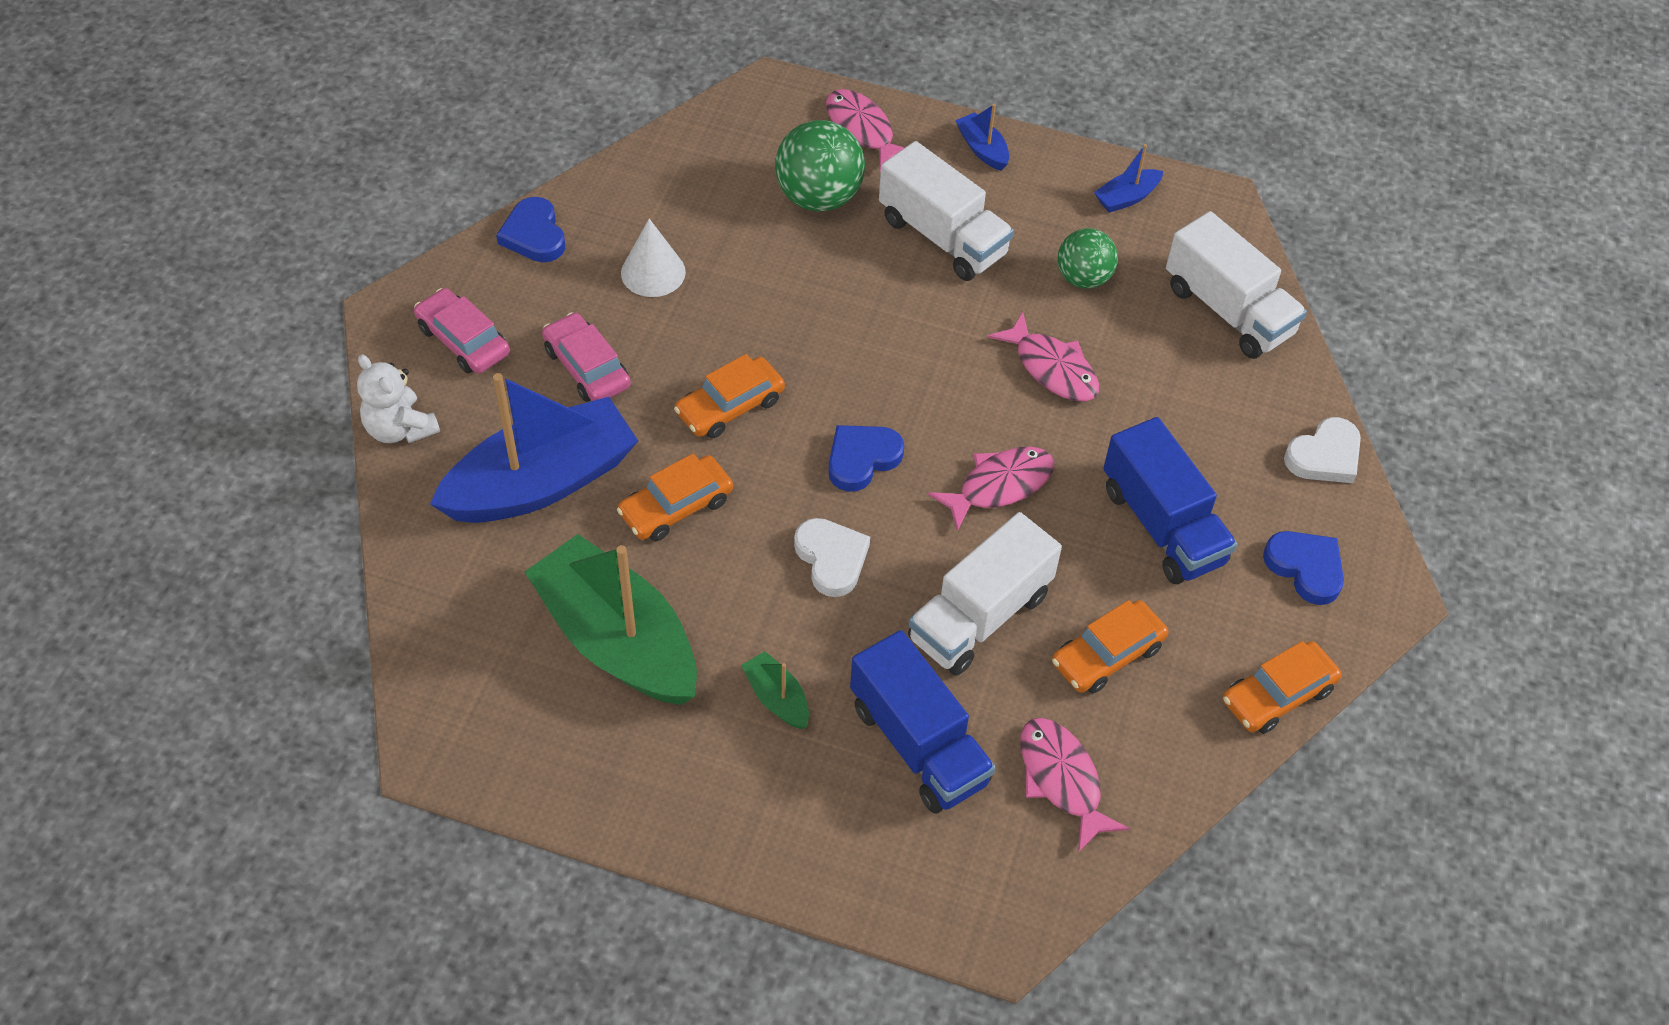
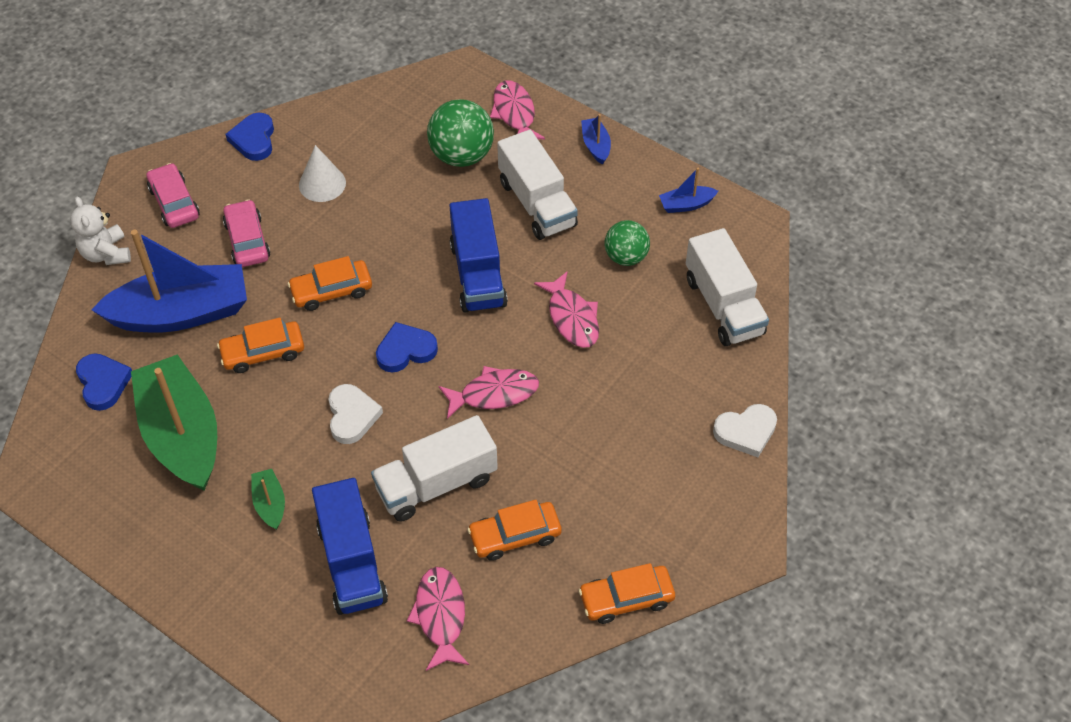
camera: 20 degrees right, 0 degrees up
blue truck [1103,417,1237,584] -> blue truck moved to [449,198,508,313]
blue heart [1263,531,1344,605] -> blue heart moved to [76,353,132,411]

